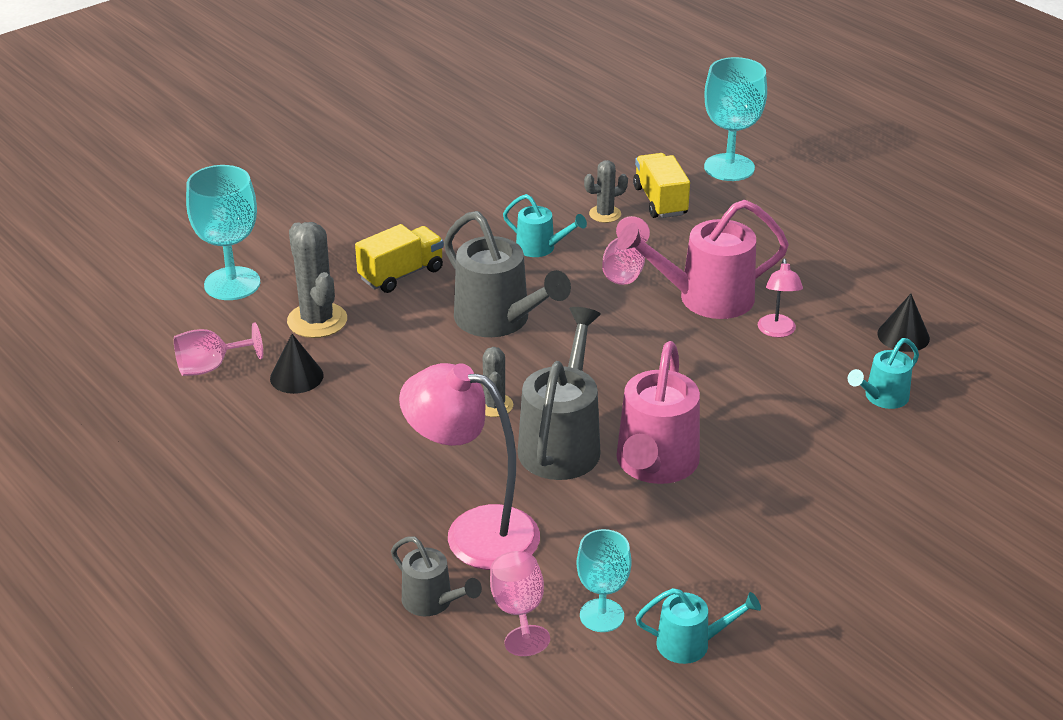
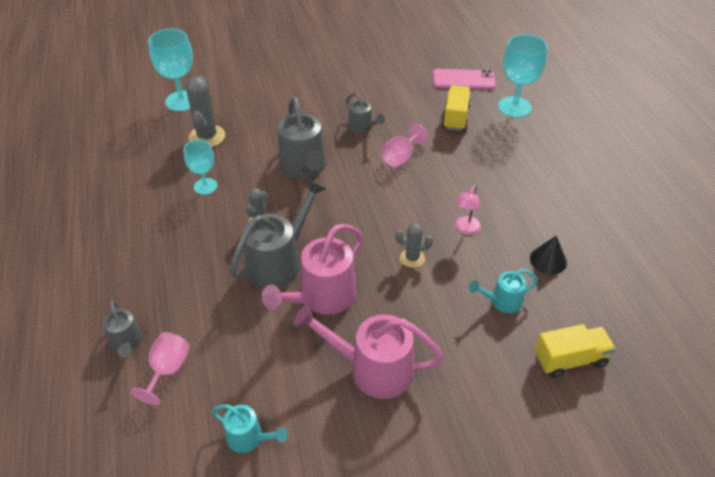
camera: 25 degrees right, 10 degrees up
pink goblet [174,322,263,376] -> none
black cone [270,334,324,394] -> none
yellow truck [355,224,444,293] -> yellow truck moved to [535,324,615,378]
pink lamp [399,363,540,570] -> none
turquoise watering can [503,194,587,257] -> grey watering can [346,93,385,134]
turquoise goblet [576,529,632,632] -> turquoise goblet moved to [184,139,217,195]
grey cactus [584,160,628,223] -> grey cactus moved to [396,223,433,268]
pink watering can [617,200,789,319] -> pink watering can moved to [293,304,444,399]
none -> pink phone [433,69,496,90]

